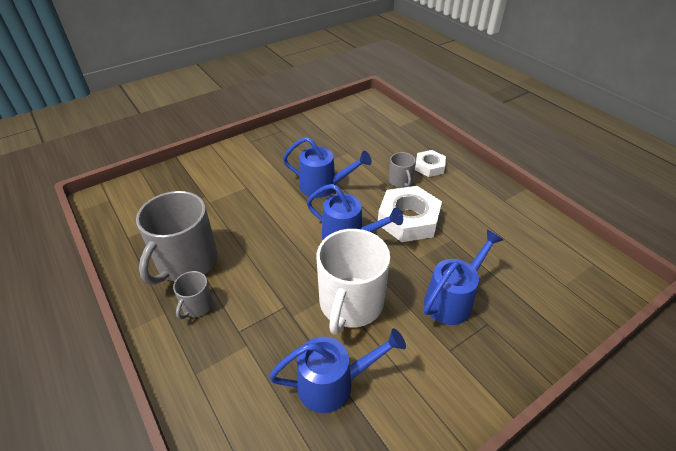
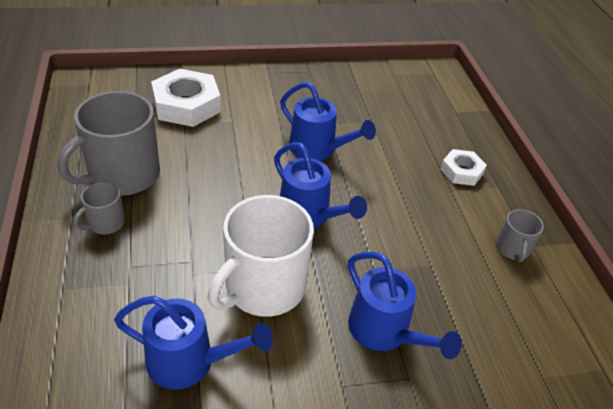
camera: 20 degrees right, 0 degrees up
white nut [378,186,442,242] -> white nut moved to [151,69,221,127]
grey mug [389,152,416,188] -> grey mug moved to [496,209,544,262]
blue watering can [424,230,503,325] -> blue watering can turned 75 degrees clockwise [348,252,462,359]

